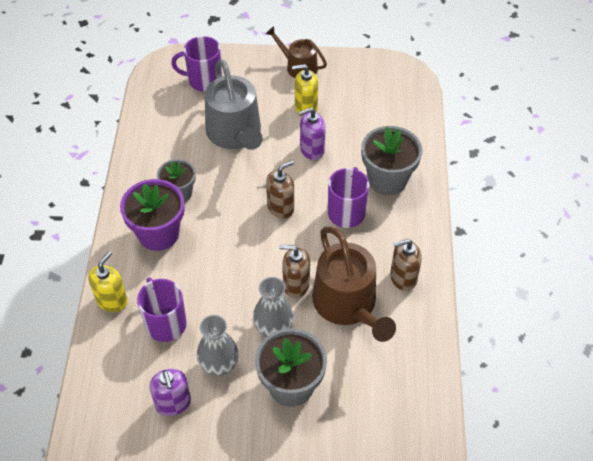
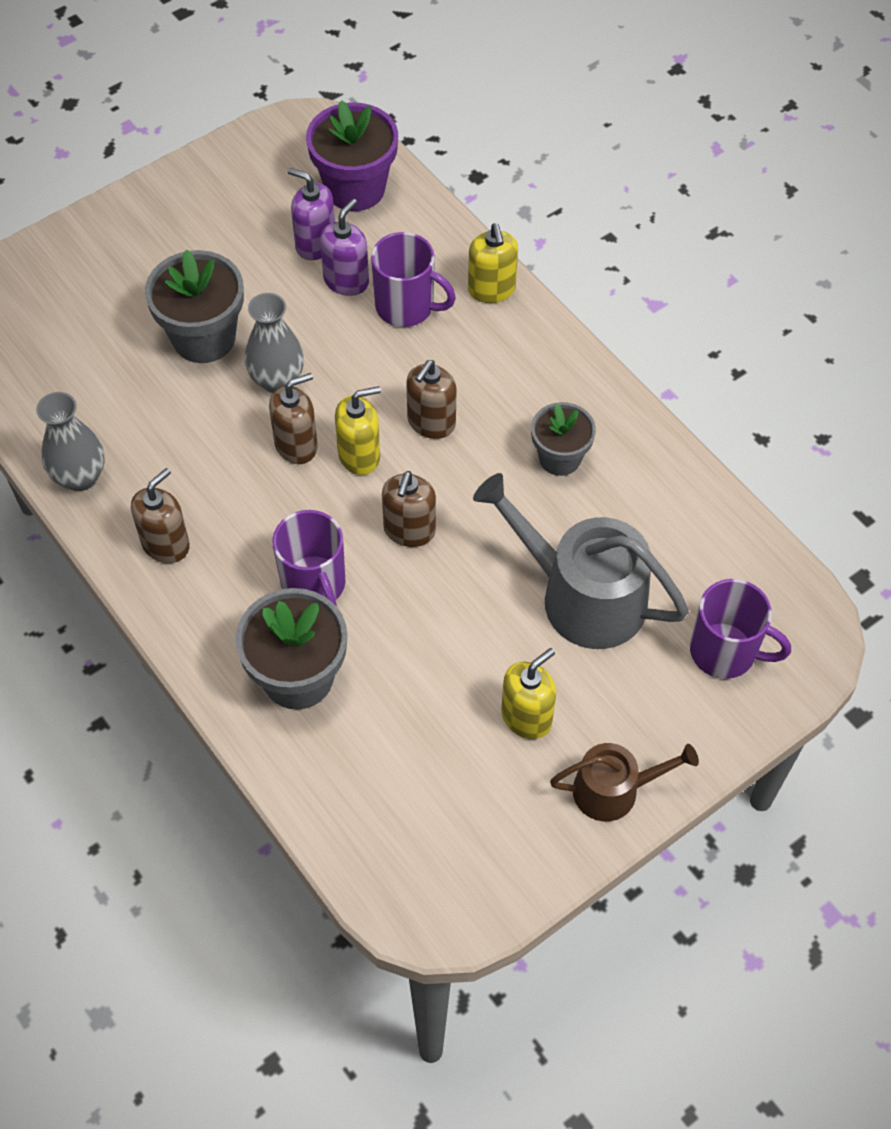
camera: 140 degrees right, 5 degrees up
purple flower pot [120,179,185,251] -> purple flower pot moved to [306,100,398,211]
purple mug [171,36,222,92] -> purple mug turned 60 degrees clockwise [690,579,791,679]
grey vase [197,315,239,376] -> grey vase moved to [36,392,105,491]
purple soap dispenser [298,107,326,160] -> purple soap dispenser moved to [320,199,369,296]
brown watering can [312,226,396,342] -> none
none -> yellow soap dispenser [335,386,381,475]
none -> brown soap dispenser [406,360,457,439]

